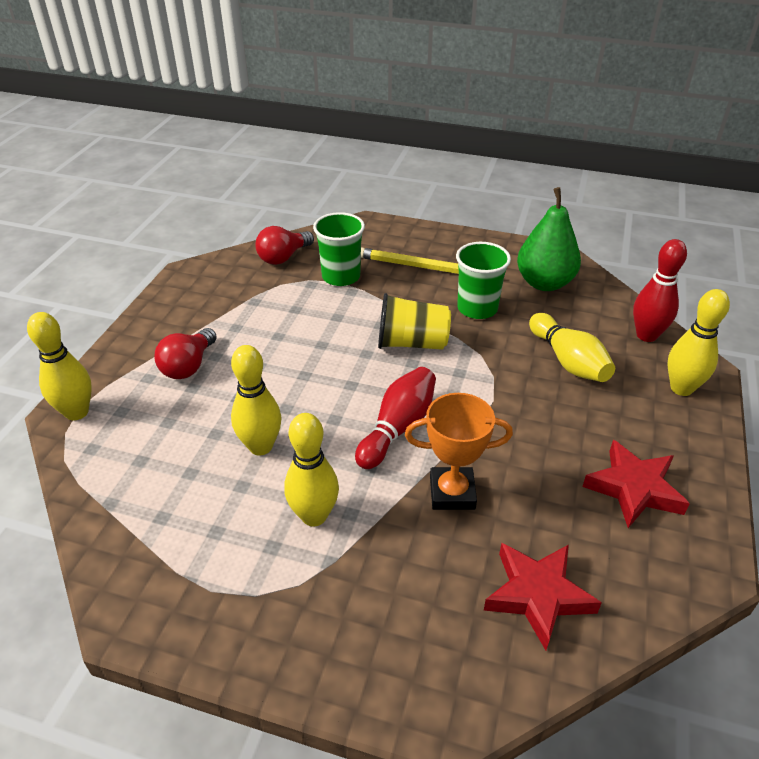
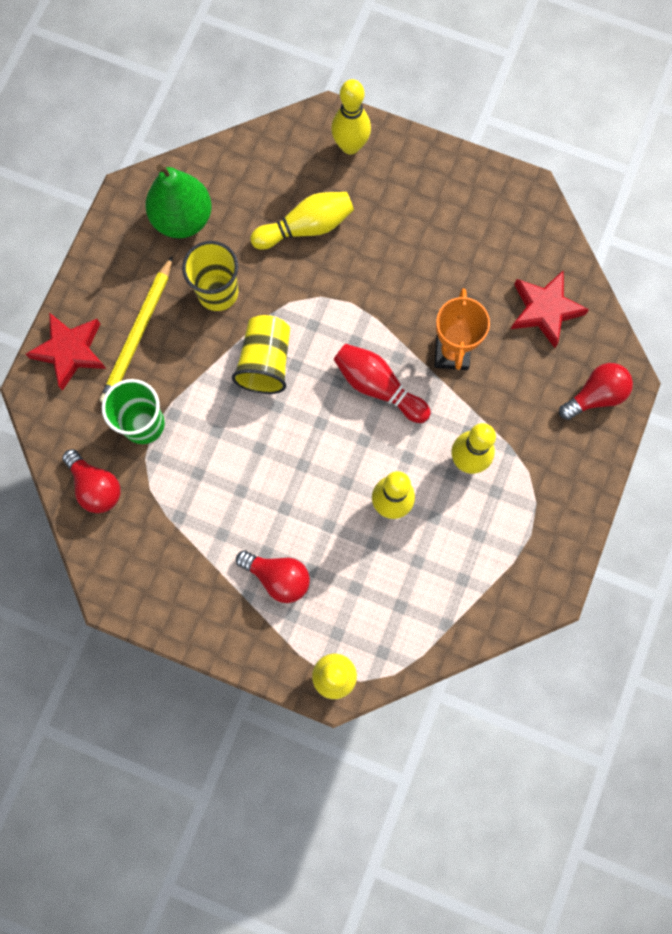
camera: 85 degrees left, 35 degrees up
green cup [456,242,511,319] -> yellow cup [182,241,238,311]
red star [582,440,690,528] -> red star moved to [26,312,106,391]
red bowling pin [633,239,687,342] -> none
none -> red light bulb [559,363,633,420]

